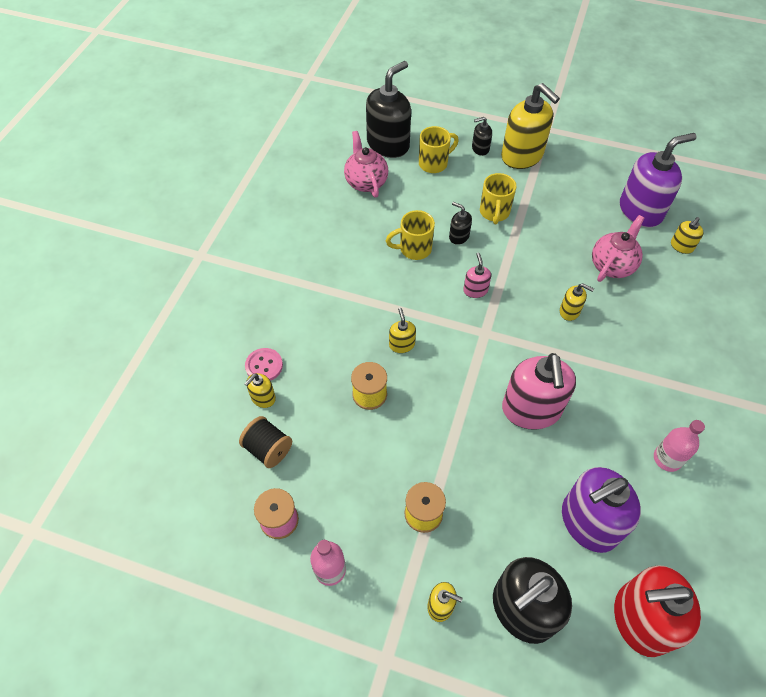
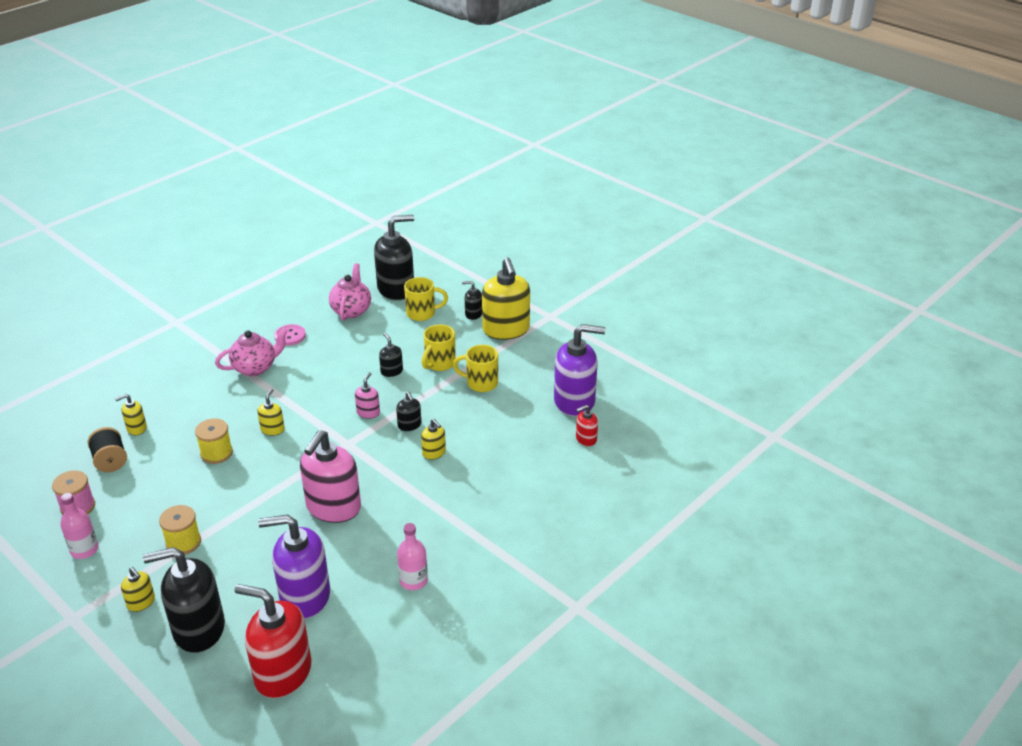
camera: 25 degrees right, 20 degrees down
pink button [245,348,283,381] -> pink button moved to [274,324,306,346]
yellow mug [386,210,435,260] -> yellow mug moved to [453,345,498,392]
pink teapot [592,215,644,282] -> pink teapot moved to [215,327,288,376]
yellow soap dispenser [671,217,704,254] -> red soap dispenser [576,405,598,446]
none -> black soap dispenser [396,392,421,431]

